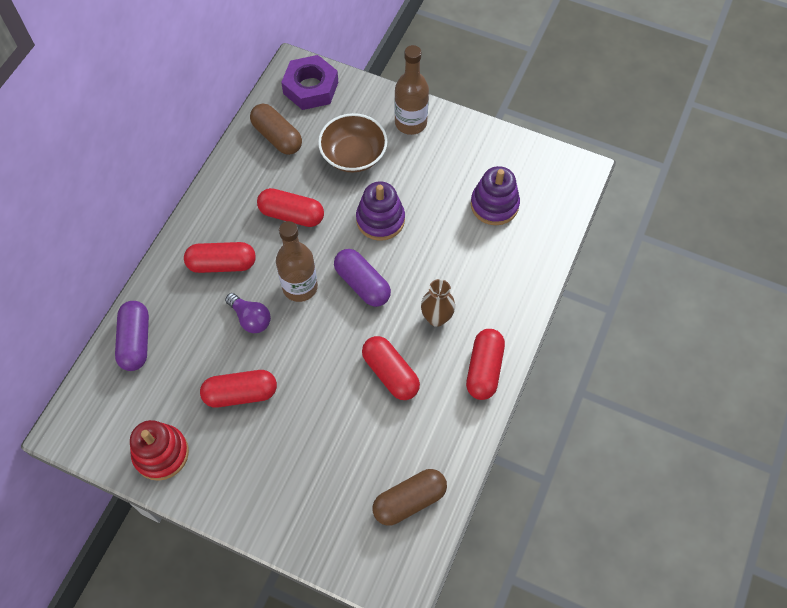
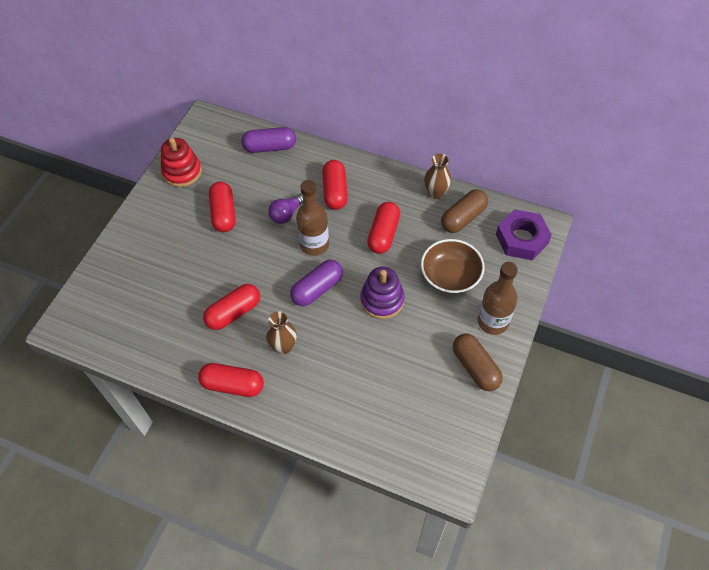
camera: 90 degrees right, 5 degrees down
brown capsule [372,469,447,526] -> brown capsule moved to [453,334,503,391]
purple stacking toy [471,166,520,225] -> none
none -> brown vase [424,154,451,199]

